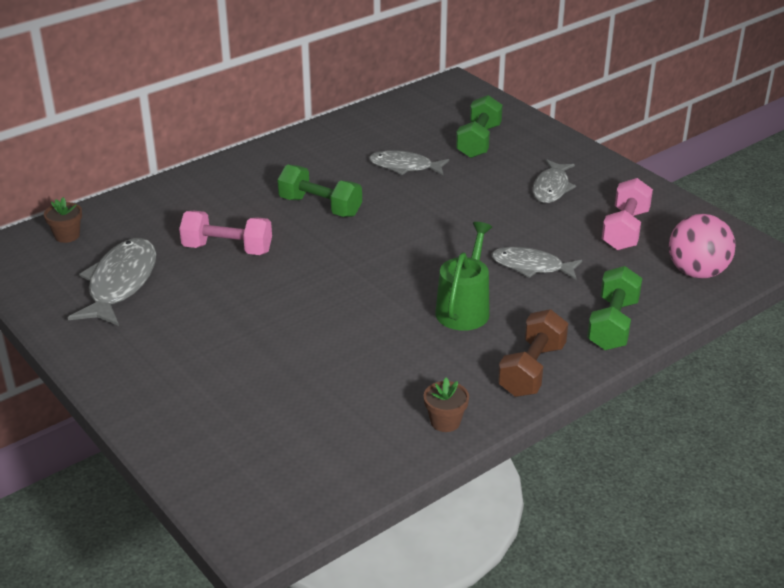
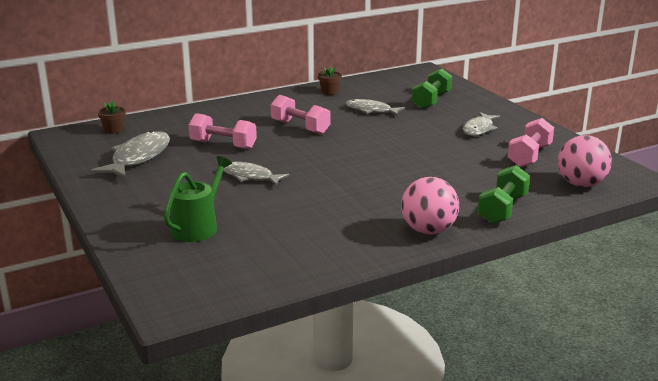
camera: 10 degrees right, 10 degrees down
green dumbbell [278,165,362,217] -> pink dumbbell [271,94,331,135]
brown flower pot [424,378,469,432] -> brown flower pot moved to [318,67,342,95]
green watering can [435,222,492,331] -> green watering can moved to [164,156,232,242]
grey fish [491,247,582,280] -> grey fish moved to [223,162,290,186]
brown dumbbell [498,309,568,397] -> pink ball [401,177,459,235]

